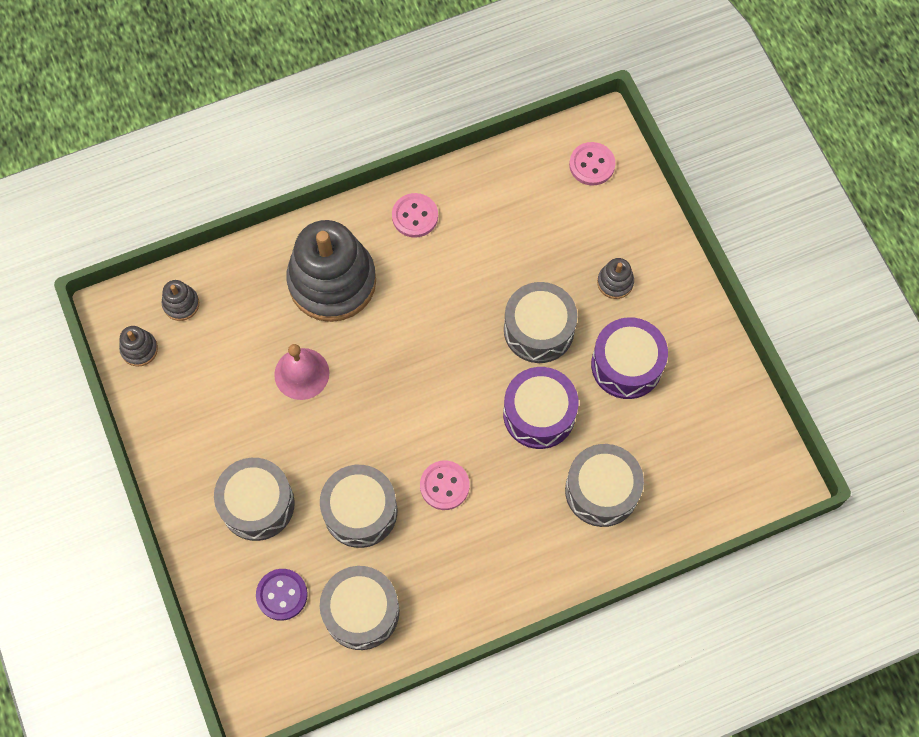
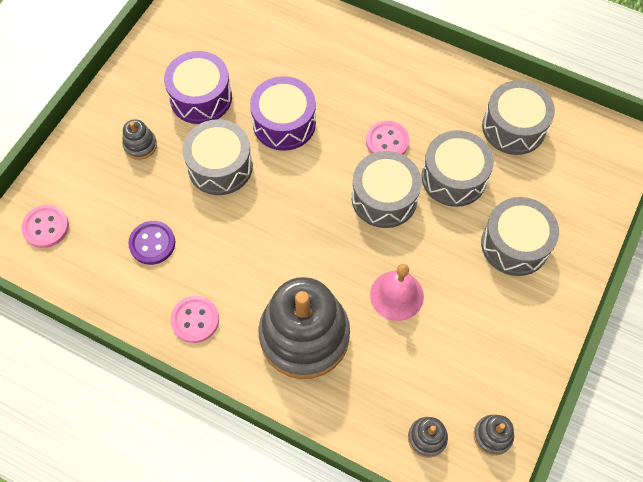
camera: 130 degrees left, 5 degrees down
purple button [256,569,308,621] -> purple button moved to [128,221,175,265]
grey drum [565,444,644,527] -> grey drum moved to [352,151,421,228]

